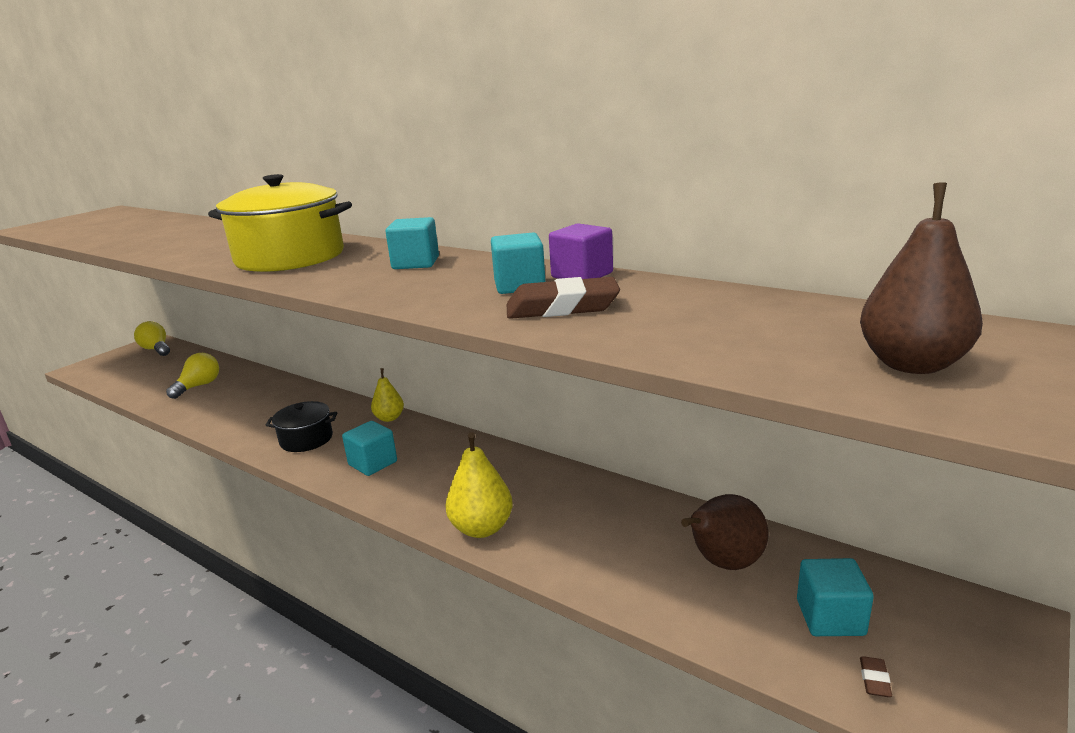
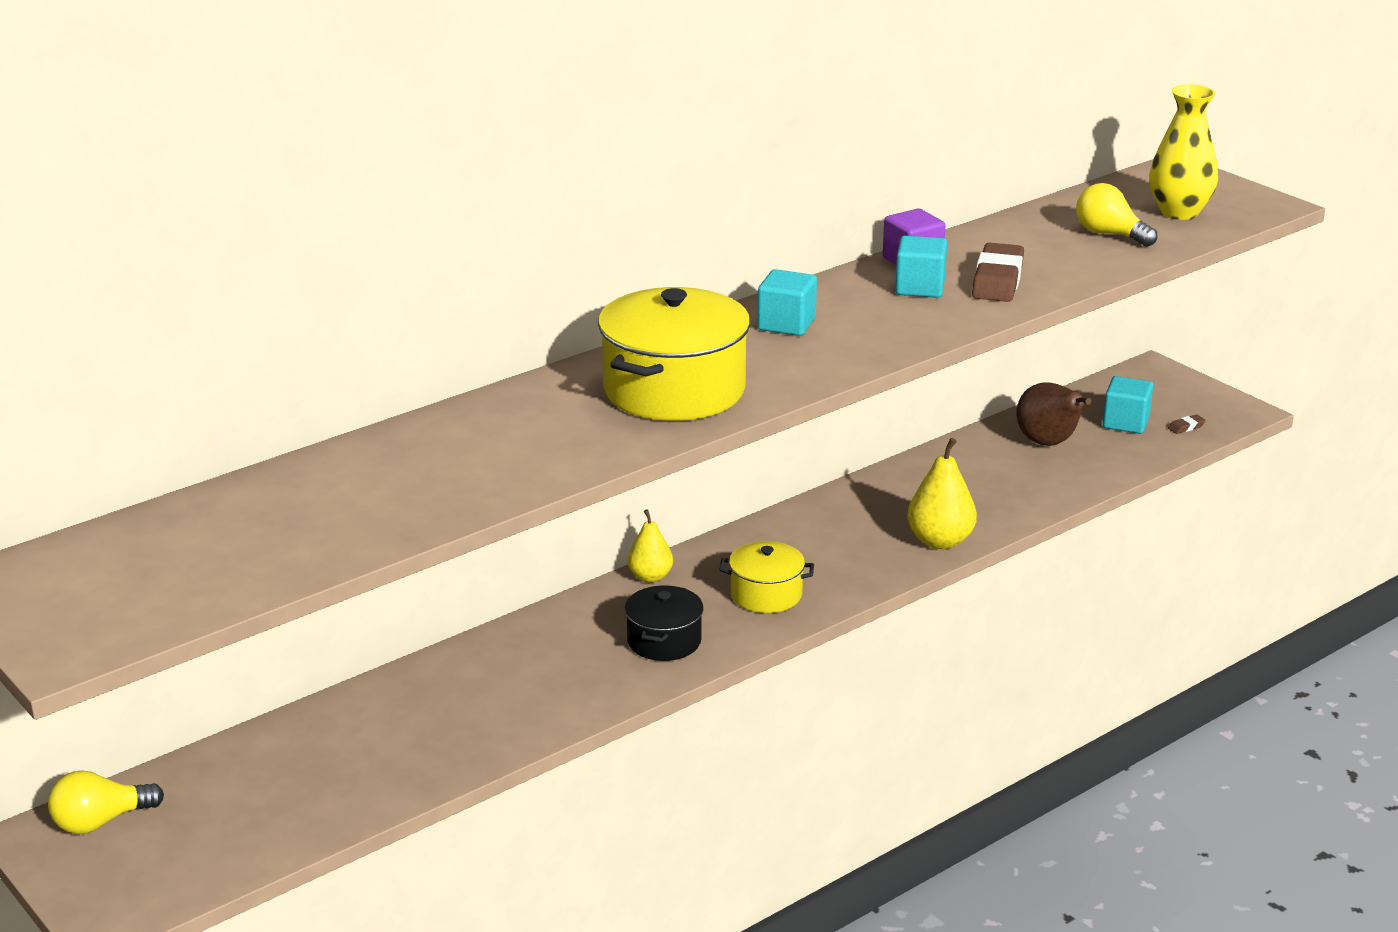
camera: 75 degrees left, 5 degrees up
yellow light bulb [166,353,219,399] -> yellow light bulb moved to [1076,183,1157,247]
turquoise cube [342,421,397,476] -> yellow pot [719,541,814,613]
brown pear [860,182,983,374] -> yellow vase [1149,84,1218,220]
brown eraser [860,656,892,697] -> brown eraser turned 60 degrees counterclockwise [1168,414,1206,434]

